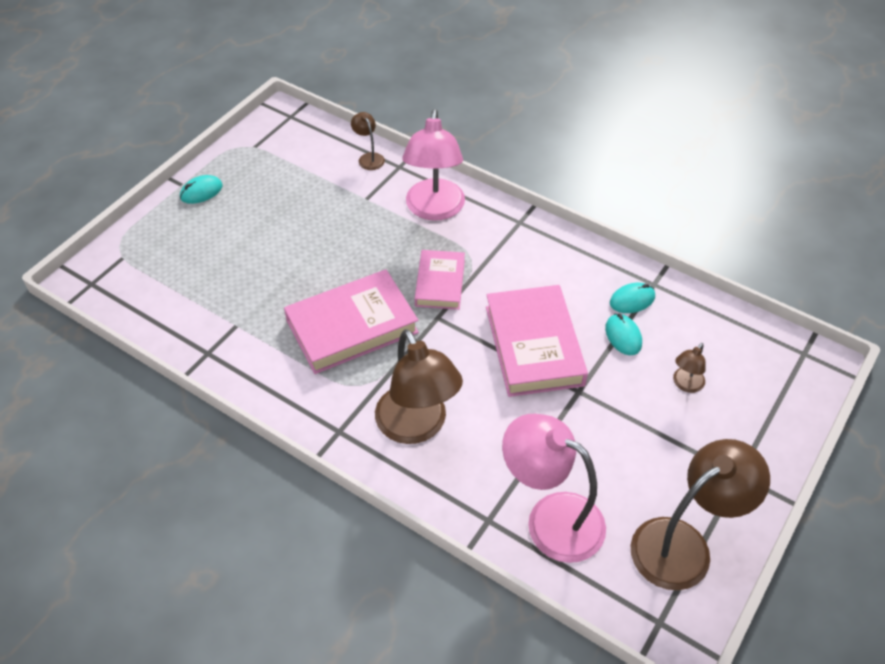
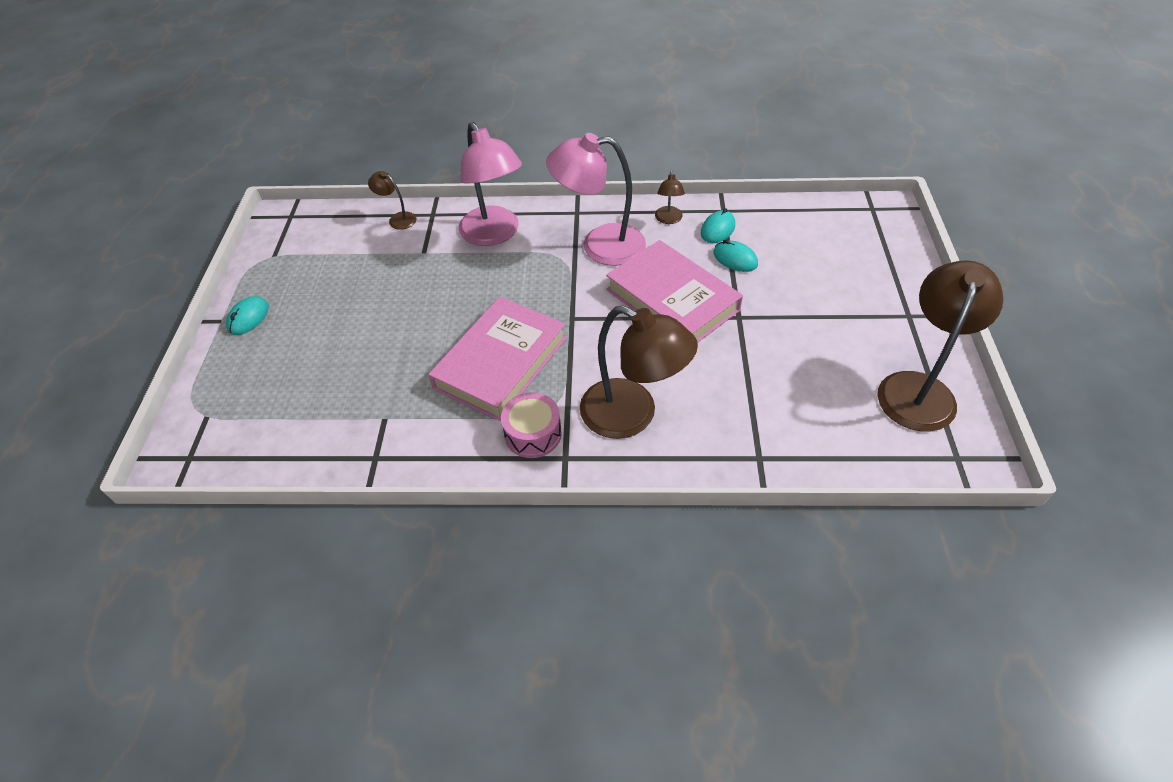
camera: 30 degrees left, 0 degrees up
pink book [415,250,465,310] -> none
pink lamp [502,414,606,563] -> pink lamp moved to [546,133,646,266]
brown lamp [673,343,706,393] -> brown lamp moved to [655,171,685,224]
none -> pink drum [501,392,562,458]

